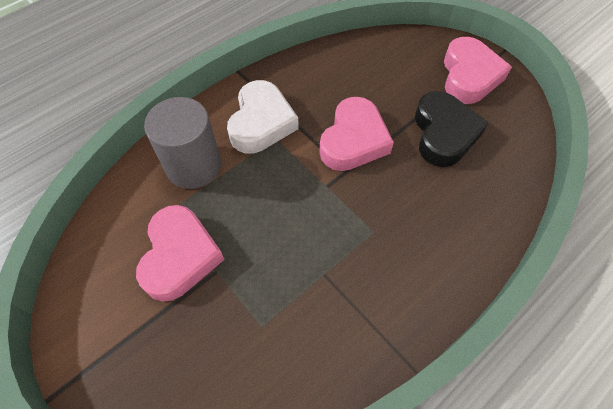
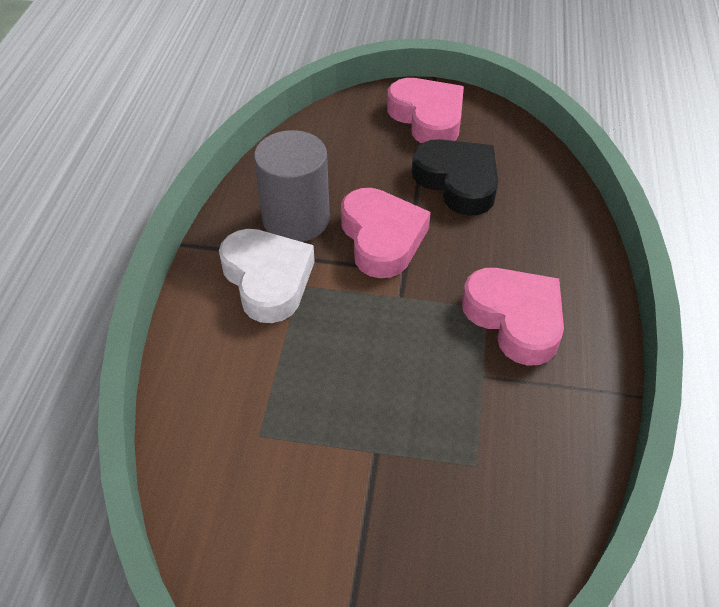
camera: 40 degrees left, 10 degrees down
pink heart [136,205,225,302] -> pink heart moved to [462,268,564,366]
grey cylinder [144,97,221,189] -> grey cylinder moved to [254,130,330,242]

